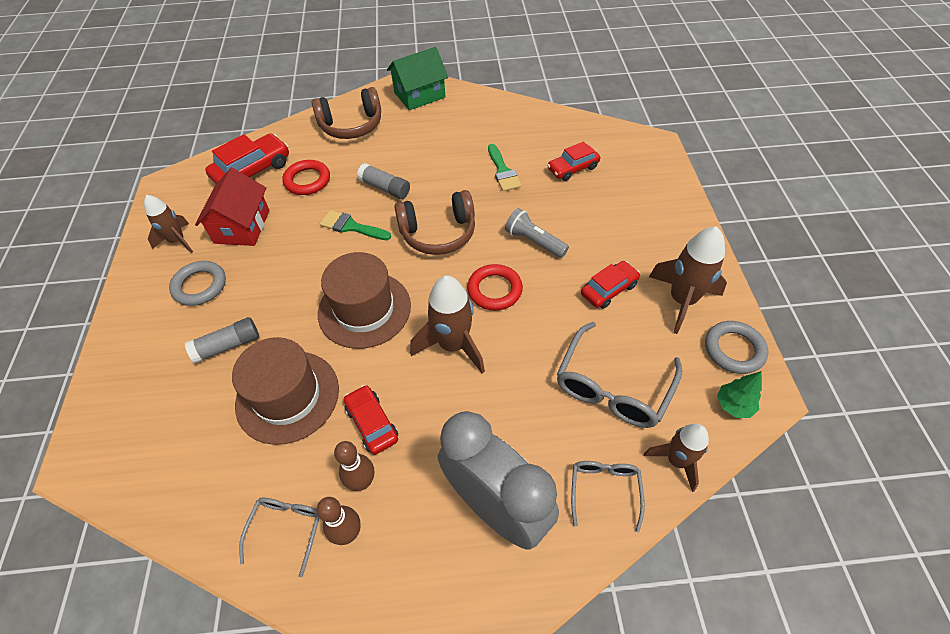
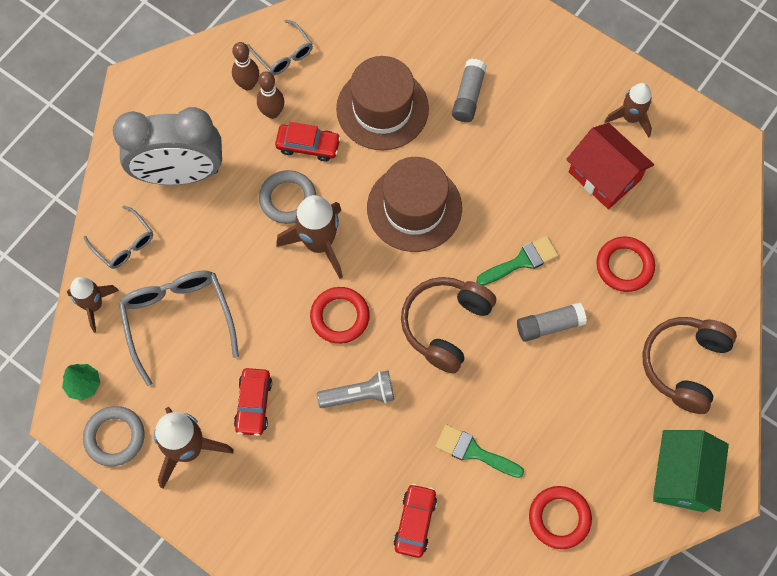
camera: 130 degrees right, 15 degrees up
grey ring [169,261,226,306] -> grey ring moved to [259,170,316,224]
red car [205,133,289,184] -> none
none -> red ring [529,486,592,549]

